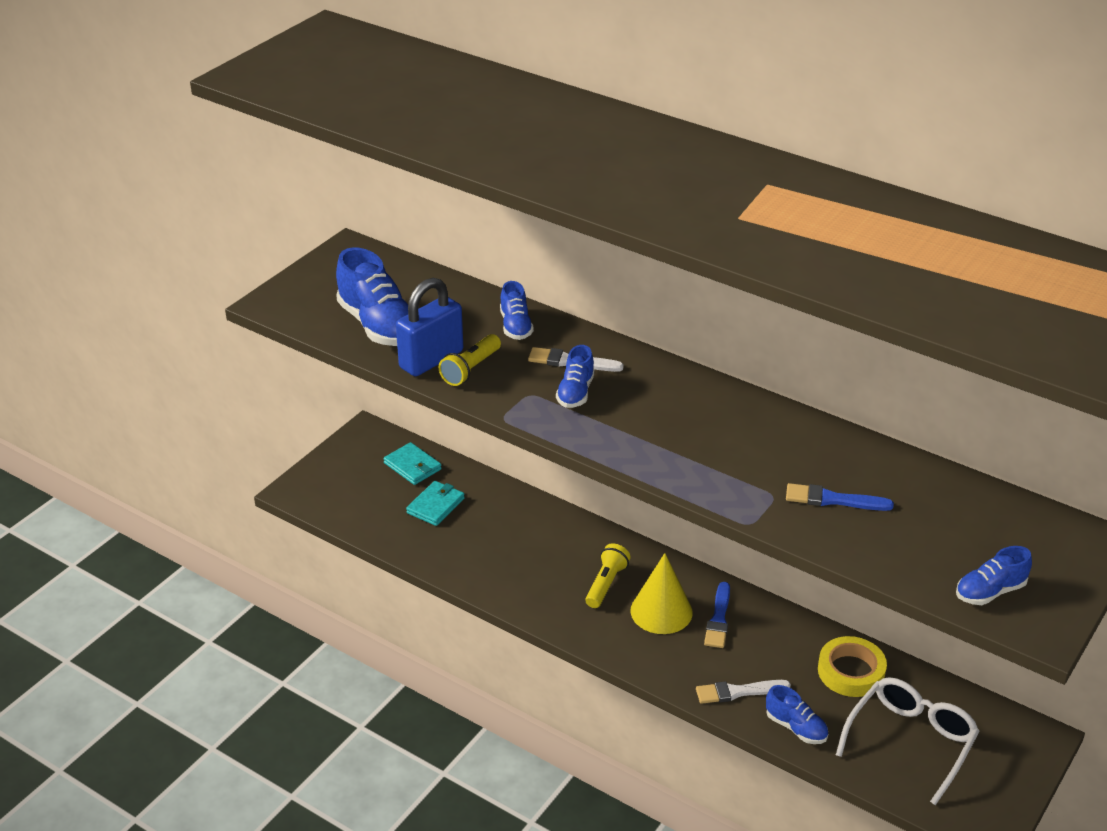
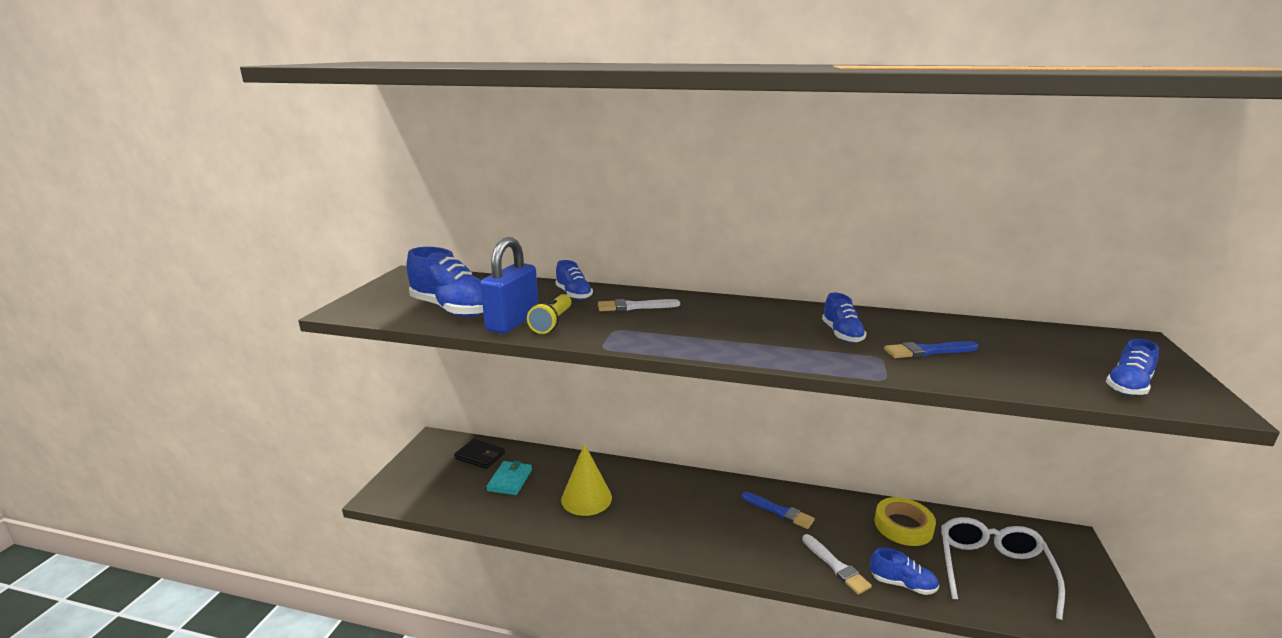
camera: 20 degrees left, 15 degrees down
turquoise wallet [384,442,442,485] -> black wallet [454,439,505,469]
blue shoe [556,345,595,408] -> blue shoe moved to [822,292,867,343]
yellow flashlight [585,543,631,608] -> none
yellow cone [631,553,693,634] -> yellow cone moved to [561,444,612,516]
white brush [696,680,791,704] -> white brush turned 90 degrees counterclockwise [802,534,872,595]
blue brush [704,582,730,648] -> blue brush turned 45 degrees counterclockwise [742,492,815,529]

